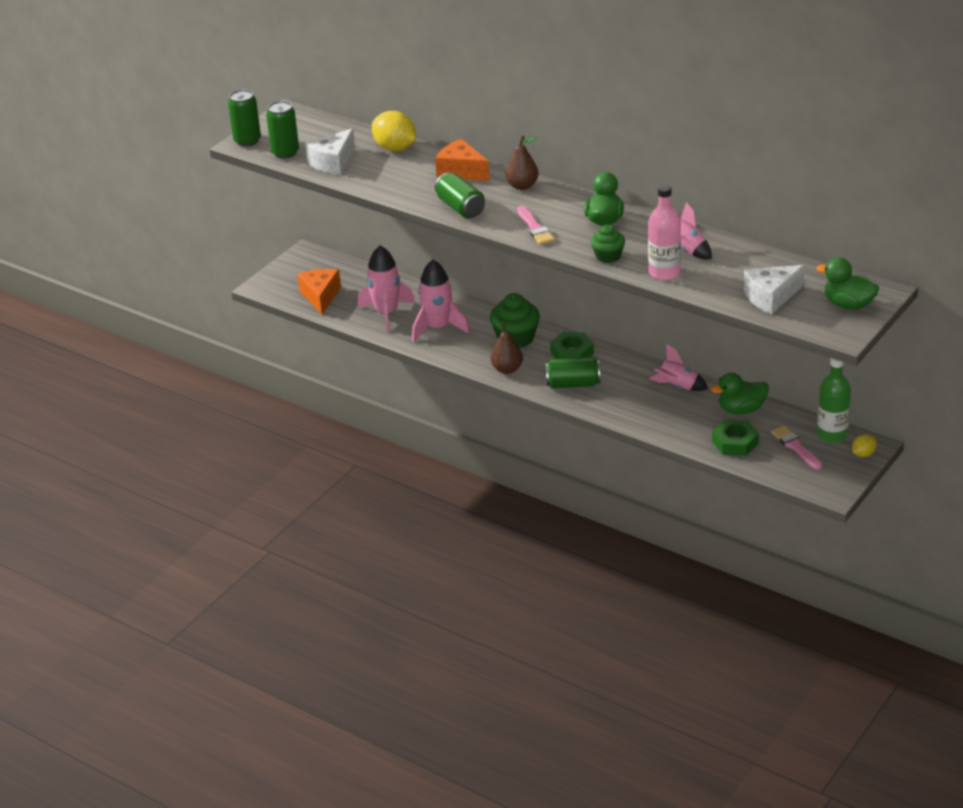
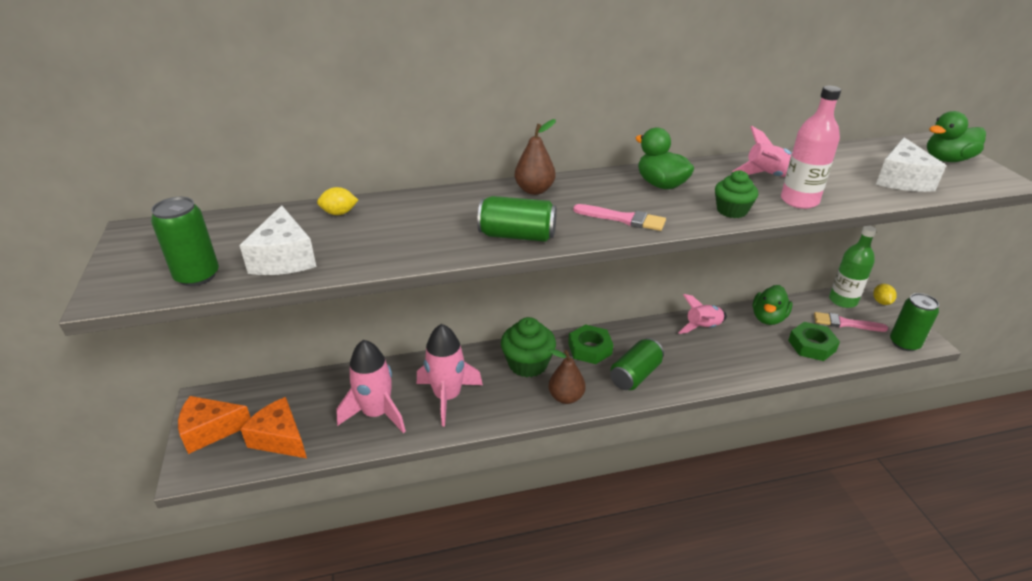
camera: 50 degrees left, 0 degrees up
green can [228,89,261,146] -> green can moved to [890,293,939,351]
yellow lemon [372,111,416,151] -> yellow lemon [317,187,358,215], size x0.52
orange cheese [435,139,490,181] -> orange cheese moved to [178,396,251,454]

